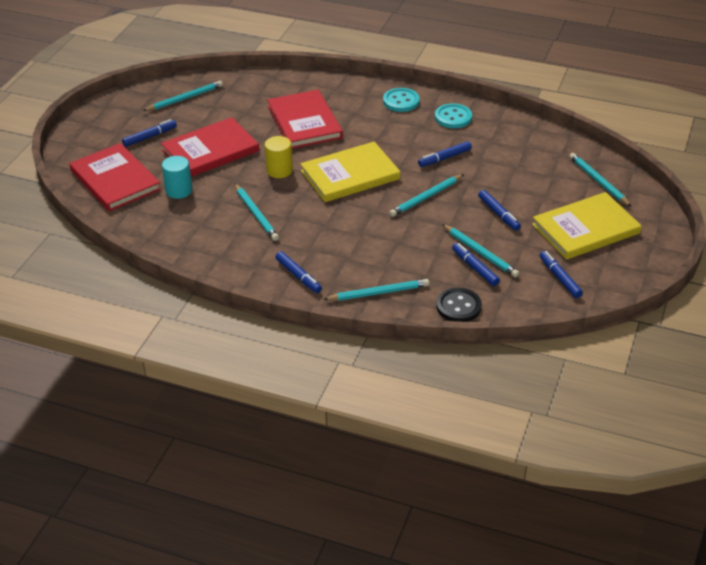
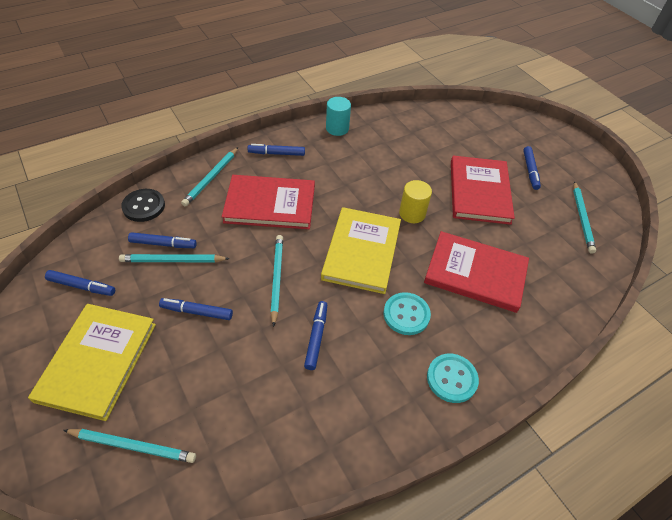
camera: 125 degrees right, 10 degrees up
red book [69,143,161,211] -> red book moved to [222,175,315,229]
turquoise cylinder [162,156,192,199] -> turquoise cylinder moved to [326,97,351,136]
turquoise pencil [235,184,279,241] -> none
turquoise button [435,103,472,128] -> turquoise button moved to [384,292,431,335]

